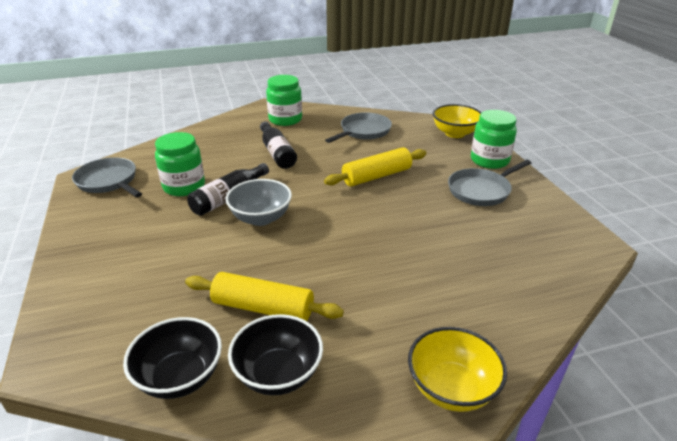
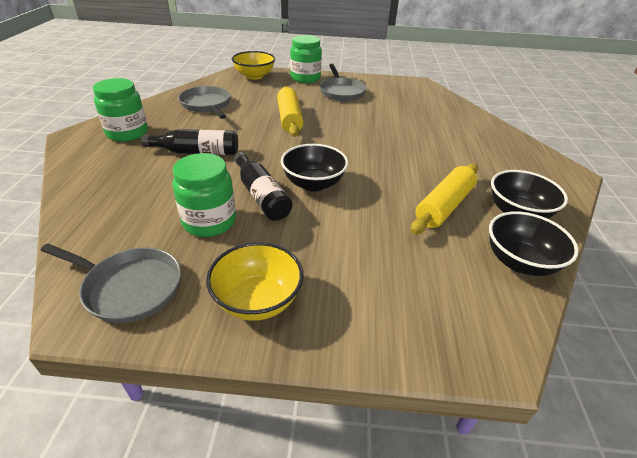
camera: 70 degrees left, 5 degrees up
grey pan [72,157,142,197] -> grey pan turned 135 degrees counterclockwise [41,244,181,323]
grey bowl [226,179,292,226] -> black bowl [281,144,348,192]
yellow bowl [408,327,507,412] -> yellow bowl moved to [206,242,304,321]

